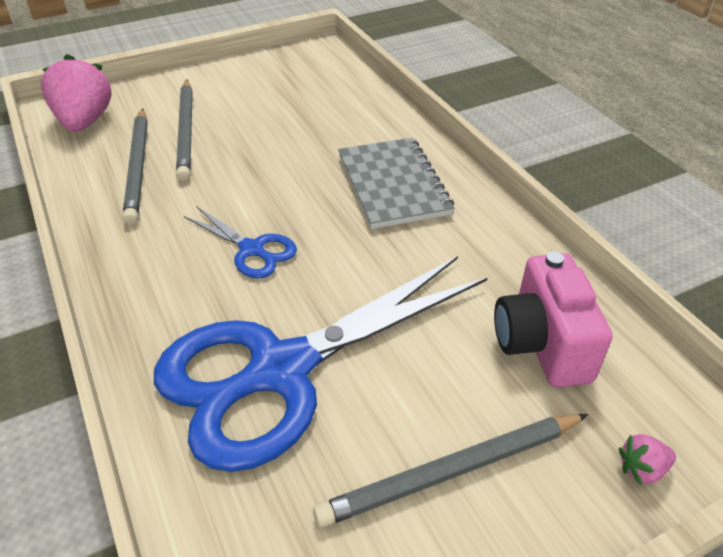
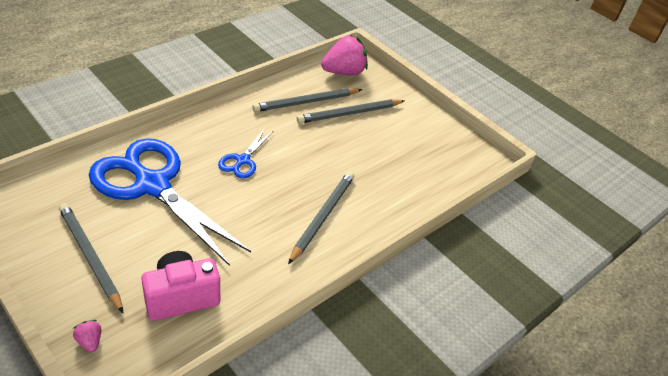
camera: 70 degrees right, 0 degrees up
grey notebook [338,138,455,229] -> grey pencil [288,171,354,264]

